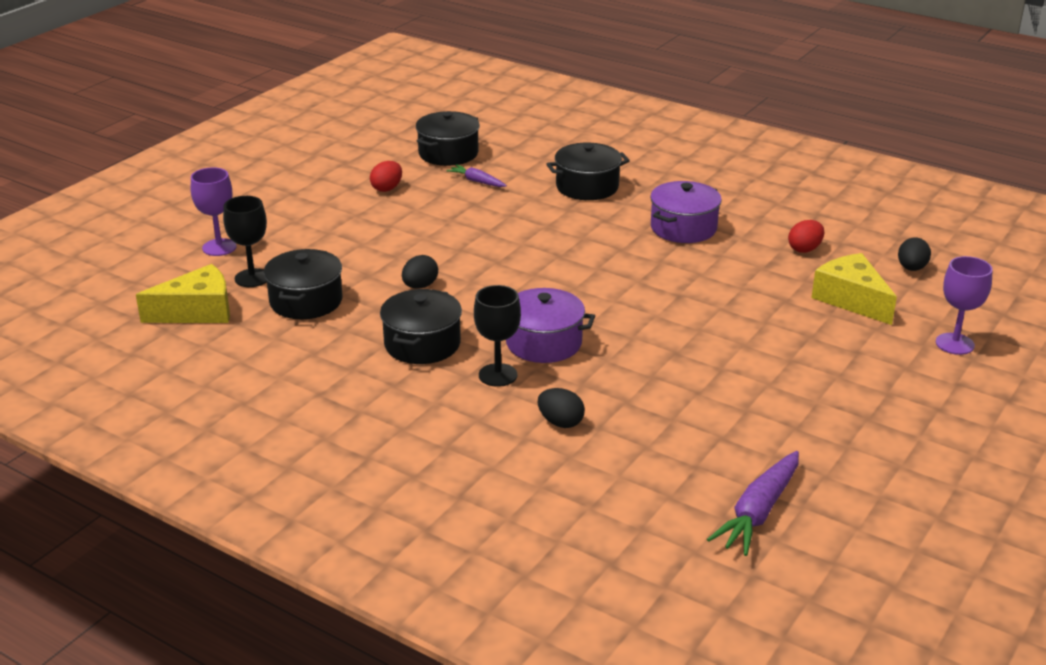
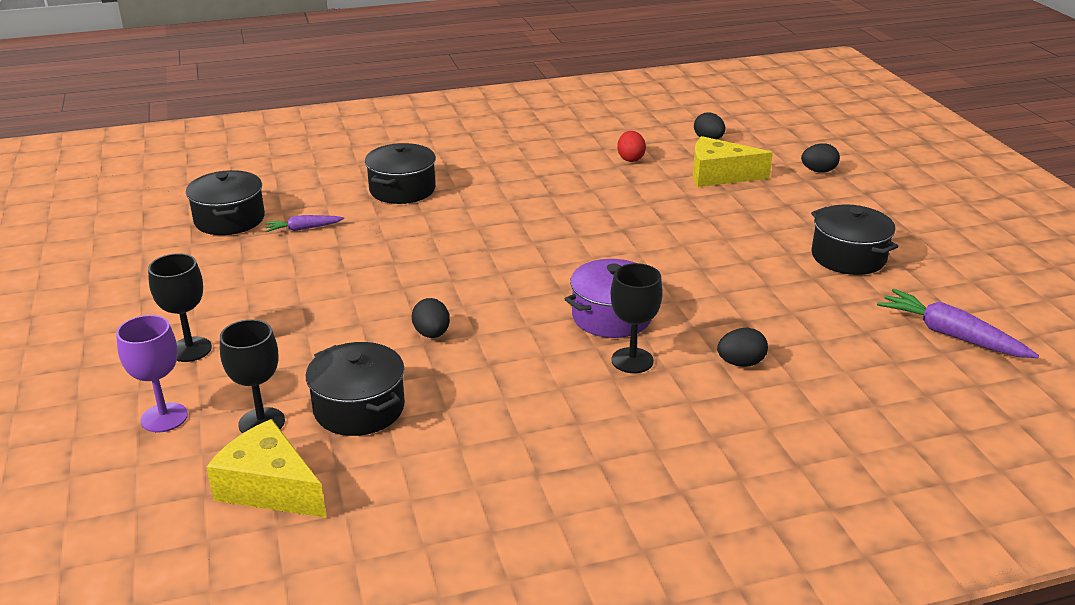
camera: 50 degrees left, 0 degrees up
yellow cheese [136,264,230,323] -> yellow cheese turned 75 degrees counterclockwise [206,419,326,518]
red egg [370,161,402,192] -> none
black pot [380,289,462,364] -> black pot moved to [811,204,898,275]
purple pot [650,181,722,243] -> none
purple carrot [707,451,799,556] -> purple carrot turned 150 degrees clockwise [877,289,1039,358]
purple goblet [936,256,993,355] -> black egg [801,144,840,173]
none -> black goblet [148,253,212,362]

